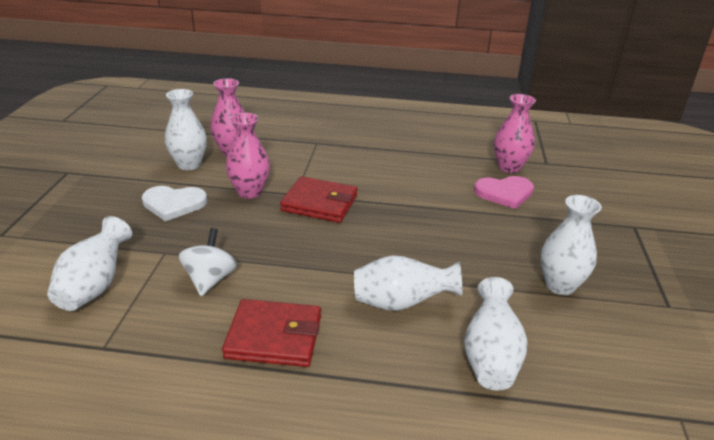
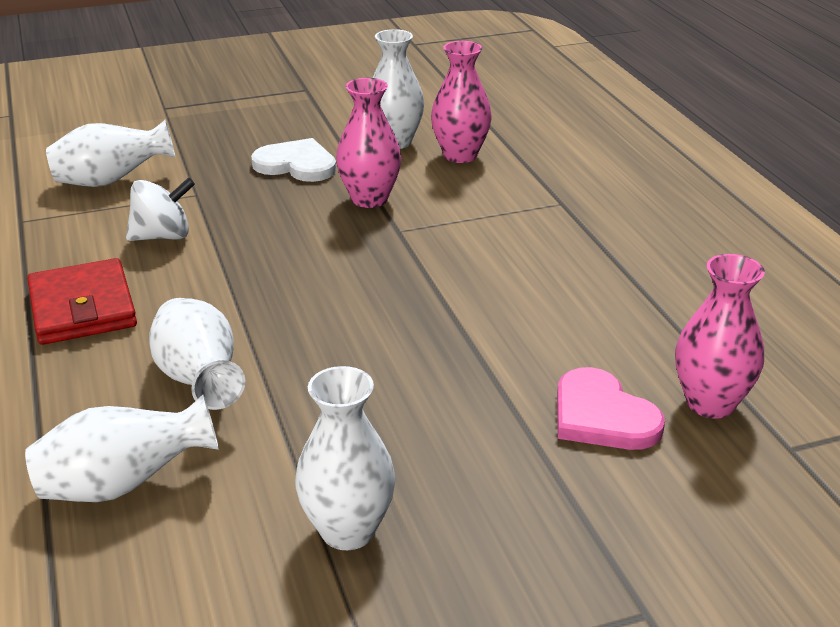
camera: 65 degrees right, 0 degrees up
white heart [142,186,207,221] -> white heart turned 135 degrees clockwise [251,138,336,182]
red wallet [280,176,358,223] -> none

